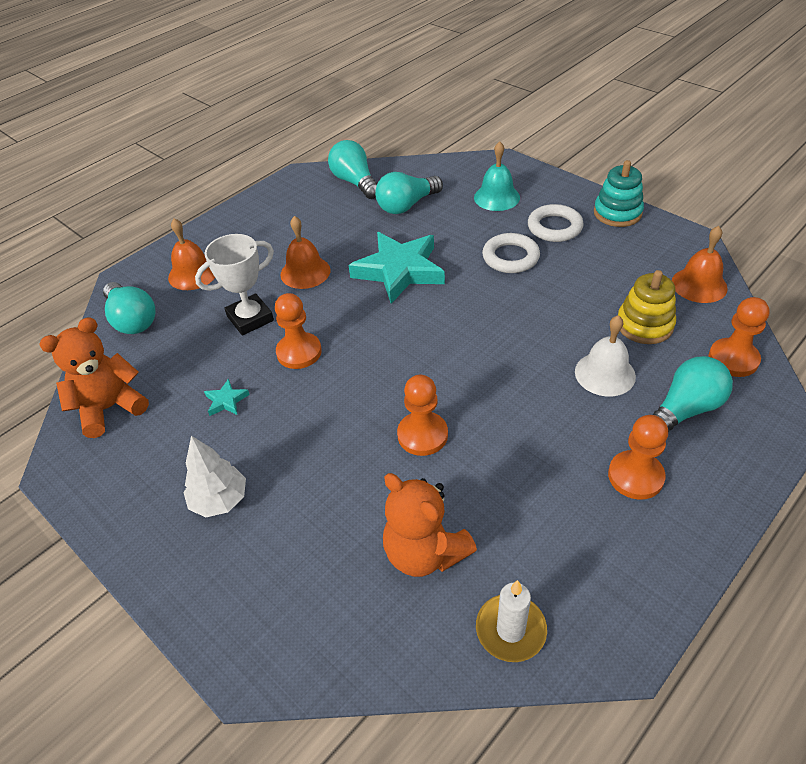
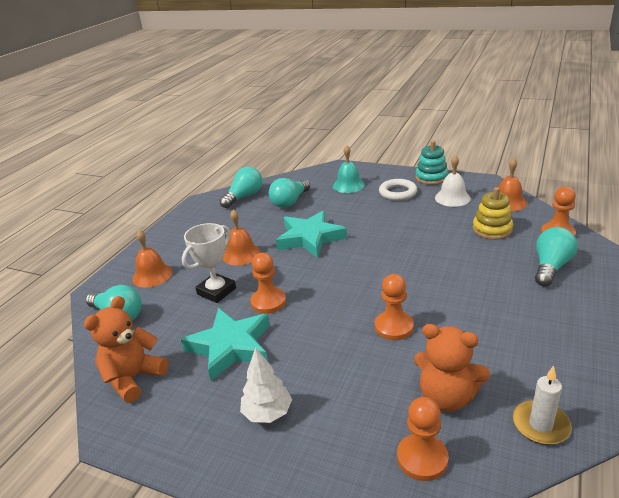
camera: 20 degrees left, 15 degrees down
turquoise star [204,379,250,416] -> turquoise star [180,308,270,381], size x2.48
turquoise light bulb [328,140,377,199] -> turquoise light bulb turned 90 degrees clockwise [219,167,263,208]
white ring [482,233,540,273] -> none
white bell [575,315,636,396] -> white bell moved to [435,155,471,207]
orange pawn [608,415,668,500] -> orange pawn moved to [397,397,449,481]

